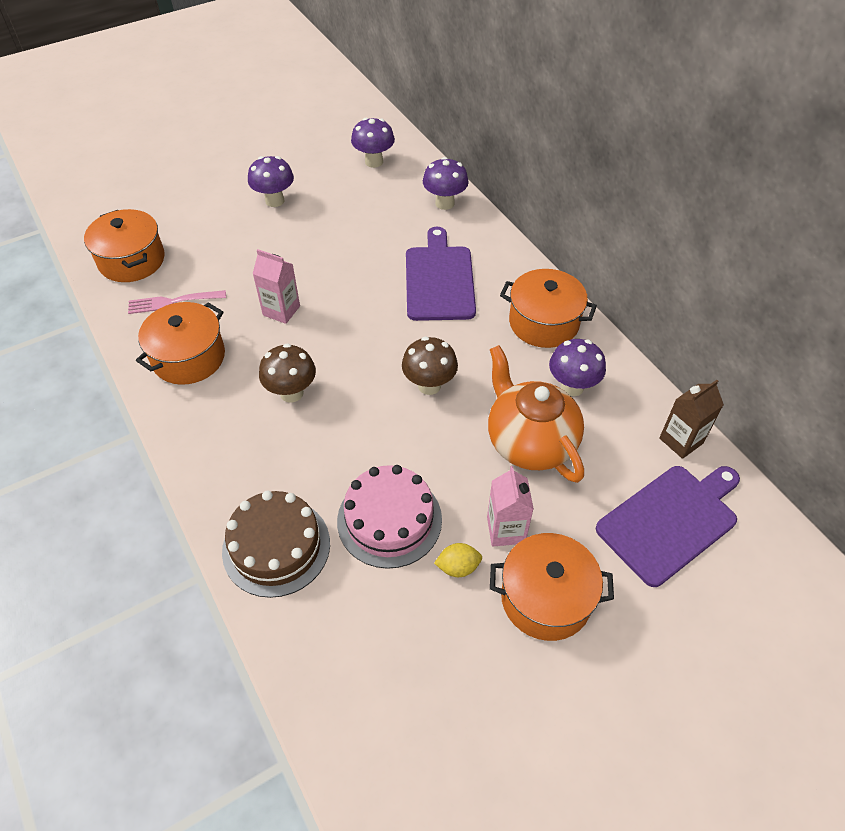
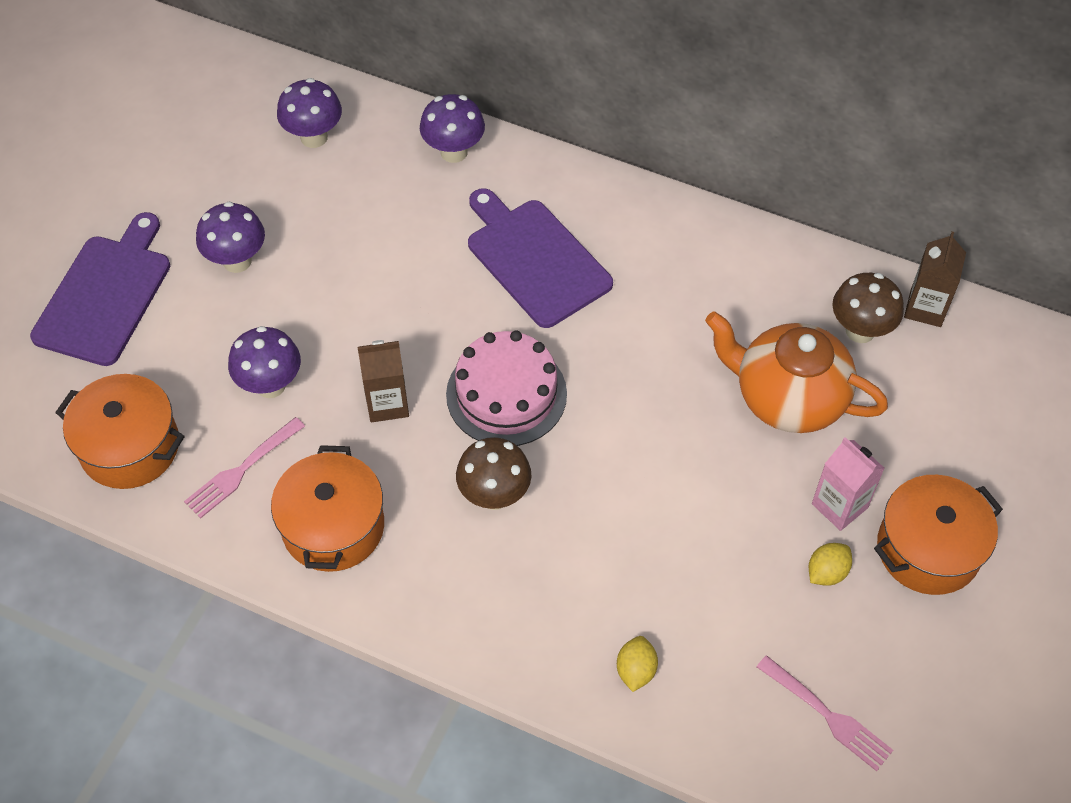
camera: 35 degrees left, 5 degrees up
brown cake [222,491,330,598] -> yellow lemon [617,636,658,692]
pink carton [253,249,300,324] -> brown carton [358,340,409,422]
pink cake [337,465,442,569] -> pink cake moved to [446,330,567,446]
brown mushroom [402,337,458,395] -> brown mushroom moved to [832,273,904,343]
orange pot [500,269,597,348] -> none
purple mushroom [549,339,606,397] -> purple mushroom moved to [228,326,301,398]
purple cutting board [596,466,740,587] -> purple cutting board moved to [30,212,170,366]
none -> pink fork [757,655,893,771]

